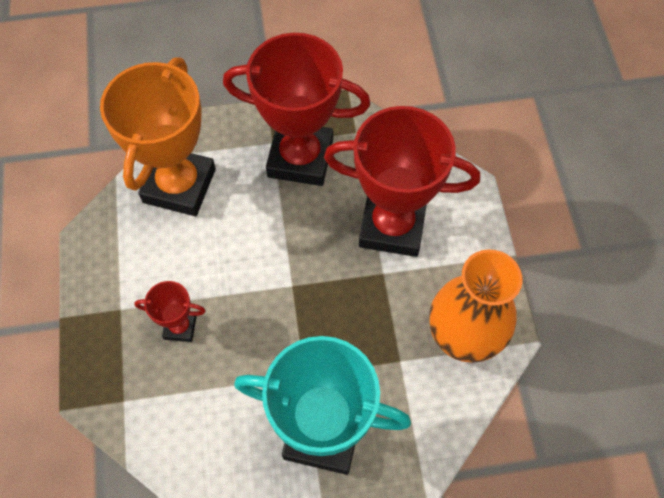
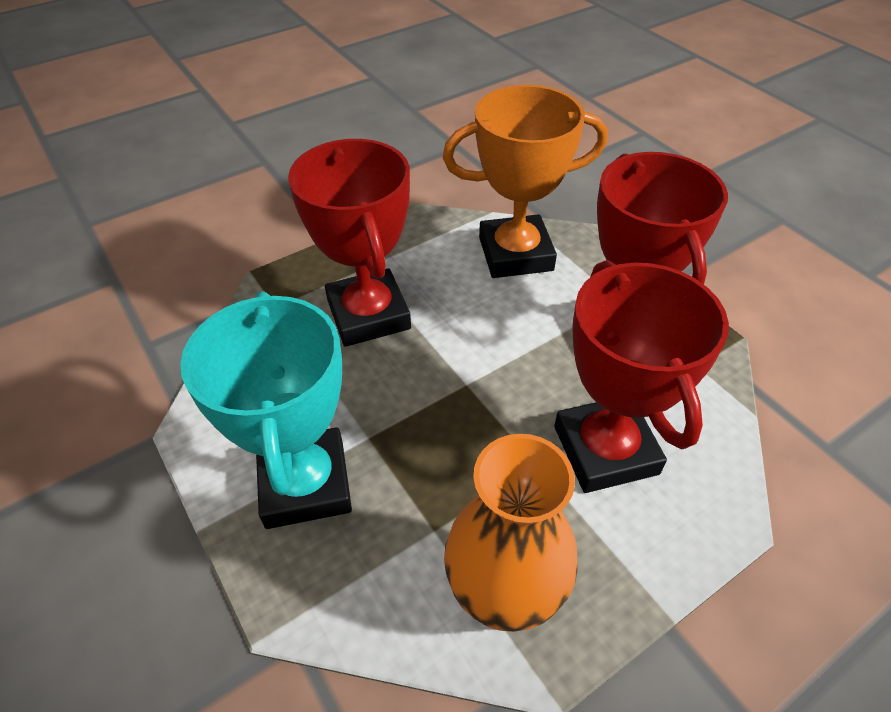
camera: 65 degrees right, 15 degrees down
red trophy [134,281,206,342] -> red trophy [288,139,411,347], size x2.17

